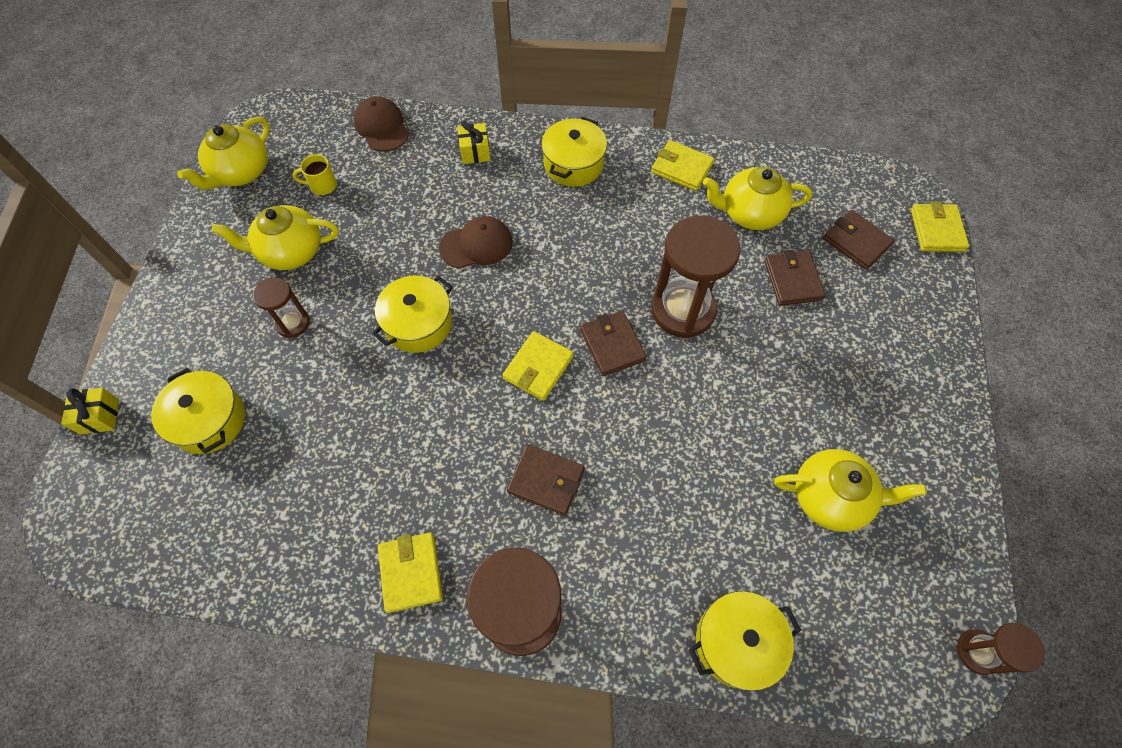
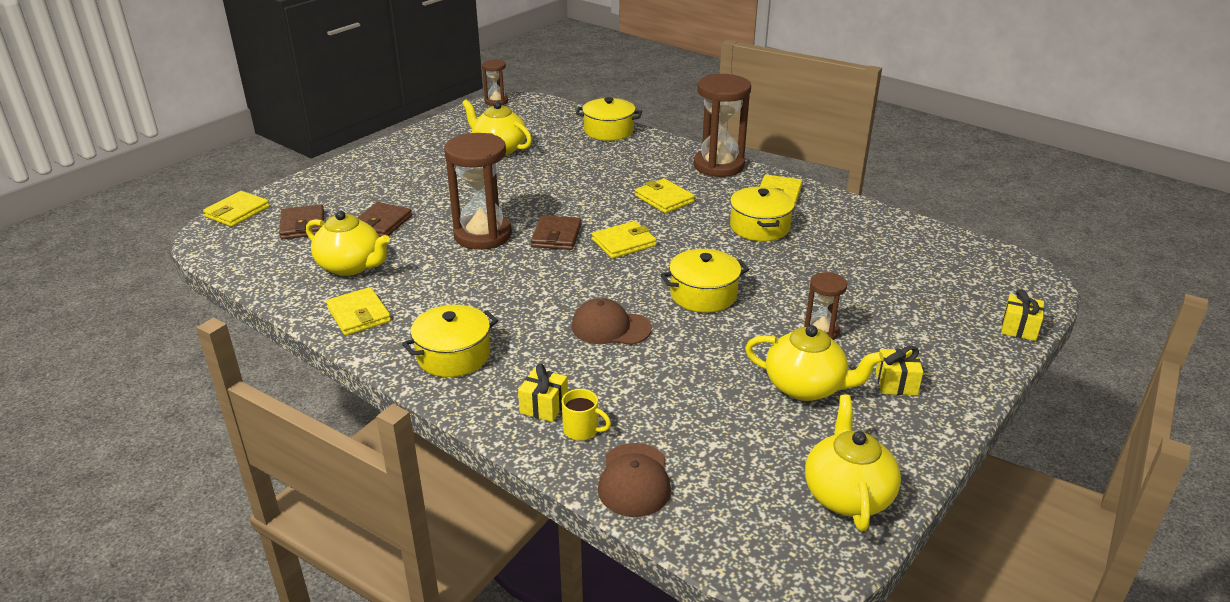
camera: 150 degrees left, 30 degrees down
yellow pot [151,368,245,454] -> yellow pot moved to [730,187,795,241]
yellow teapot [177,117,270,190] -> yellow teapot turned 60 degrees counterclockwise [805,395,901,531]
yellow mug [293,155,337,195] -> yellow mug moved to [562,389,611,440]
brown wallet [507,444,585,515] -> yellow wallet [635,178,695,213]
none -> yellow gift [876,346,923,395]

